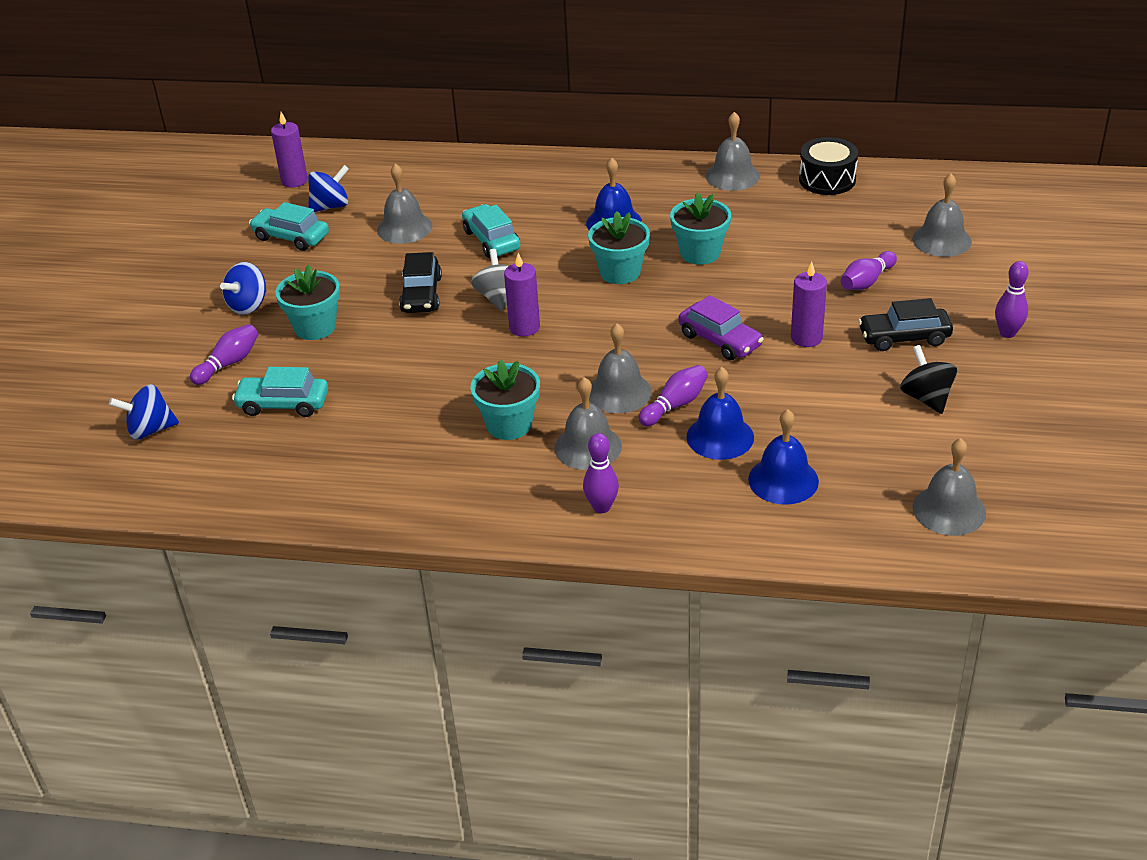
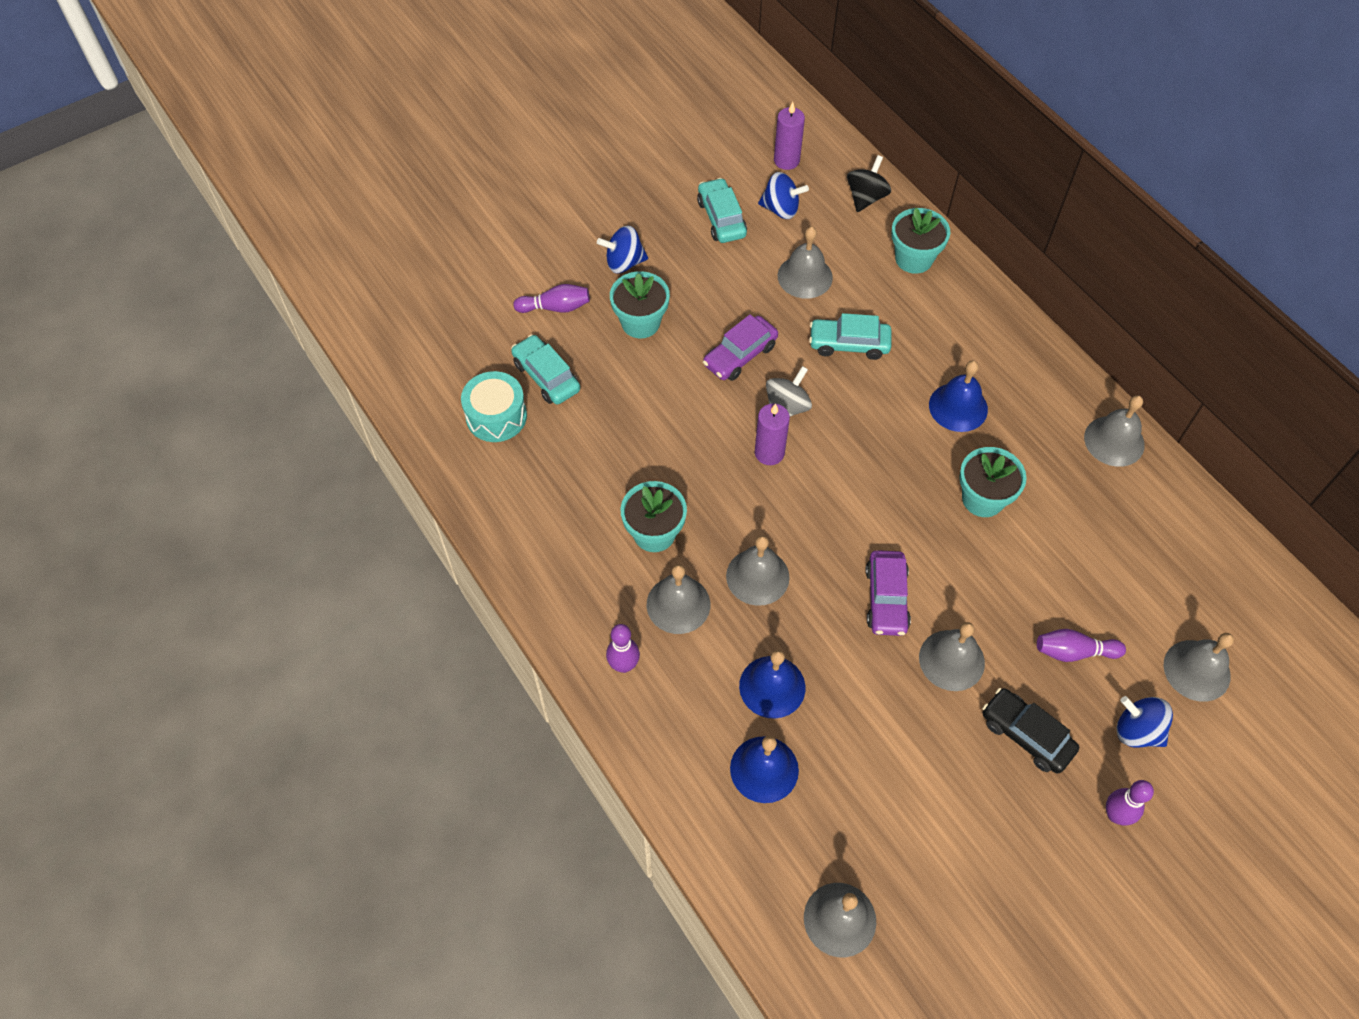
camera: 45 degrees right, 20 degrees up
blue spinning top [109,384,179,440] -> blue spinning top moved to [1117,696,1173,748]
black car [399,252,442,313] -> purple car [703,314,778,381]
turquoise car [462,204,520,258] -> turquoise car turned 105 degrees counterclockwise [809,313,892,360]
turquoise flower pot [588,211,650,284] -> turquoise flower pot moved to [891,208,950,274]
purple bowling pin [639,365,708,426] -> none
purple candle [791,262,827,347] -> grey bell [919,622,985,691]
black drum [799,137,858,195] -> none
black spinning top [900,345,957,414] -> black spinning top moved to [847,155,891,212]
none -> turquoise drum [461,371,527,442]

